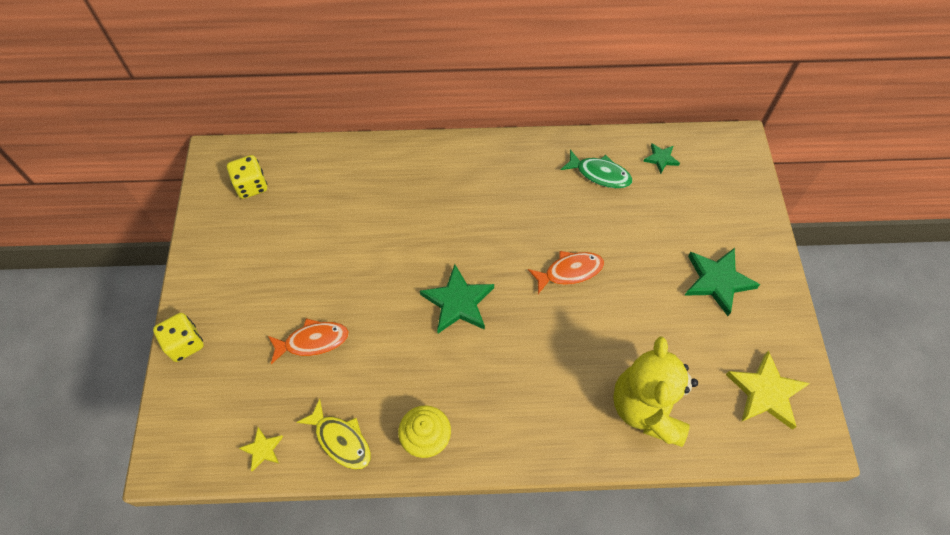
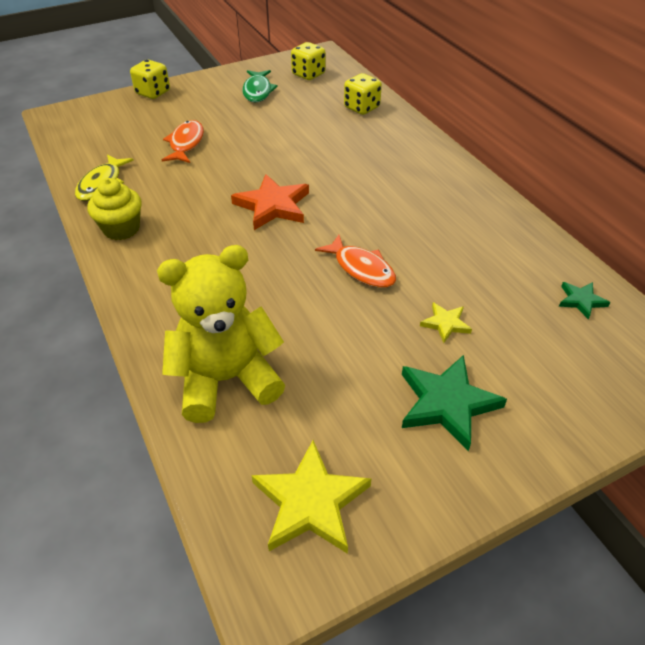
camera: 65 degrees right, 15 degrees down
yellow star [239,427,283,472] -> yellow star moved to [420,302,472,343]
orange fish [268,318,349,364] -> orange fish turned 135 degrees counterclockwise [162,120,204,163]
green star [420,264,494,333] -> orange star [231,174,309,230]
green fish [561,150,632,188] -> green fish moved to [242,70,278,102]
none -> yellow dice [344,73,382,115]

